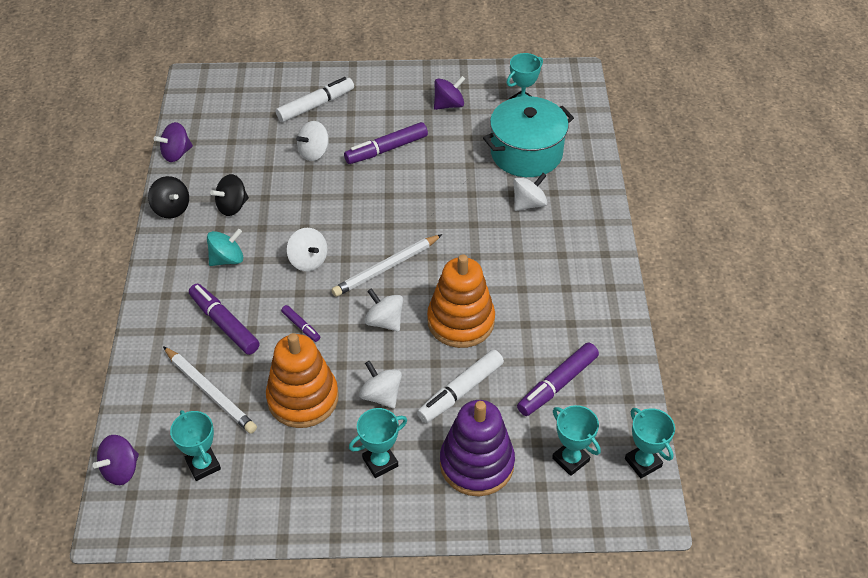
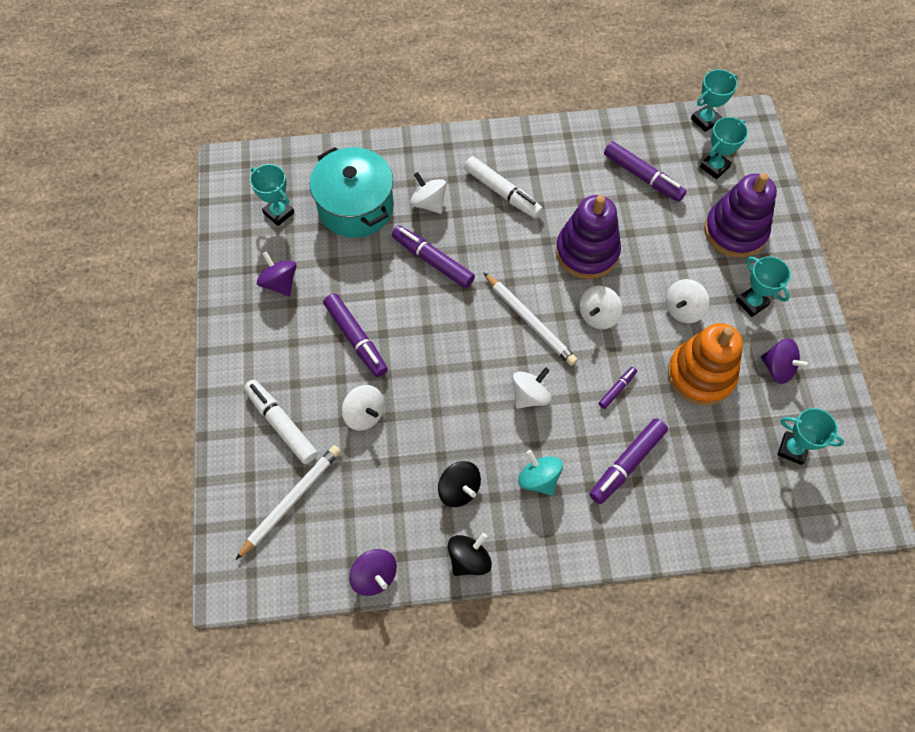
camera: 95 degrees left, 15 degrees up
purple spinning top [93,435,139,485] -> purple spinning top moved to [761,338,810,384]
white pencil [163,346,257,434] -> white pencil moved to [235,445,341,560]
turquoise trophy [170,410,221,481] -> turquoise trophy turned 60 degrees clockwise [777,408,844,465]
white marker [417,349,504,423] -> white marker moved to [464,156,543,219]
orange stacking toy [427,254,495,348] -> purple stacking toy [556,195,621,279]
none -> purple marker [392,225,475,288]

